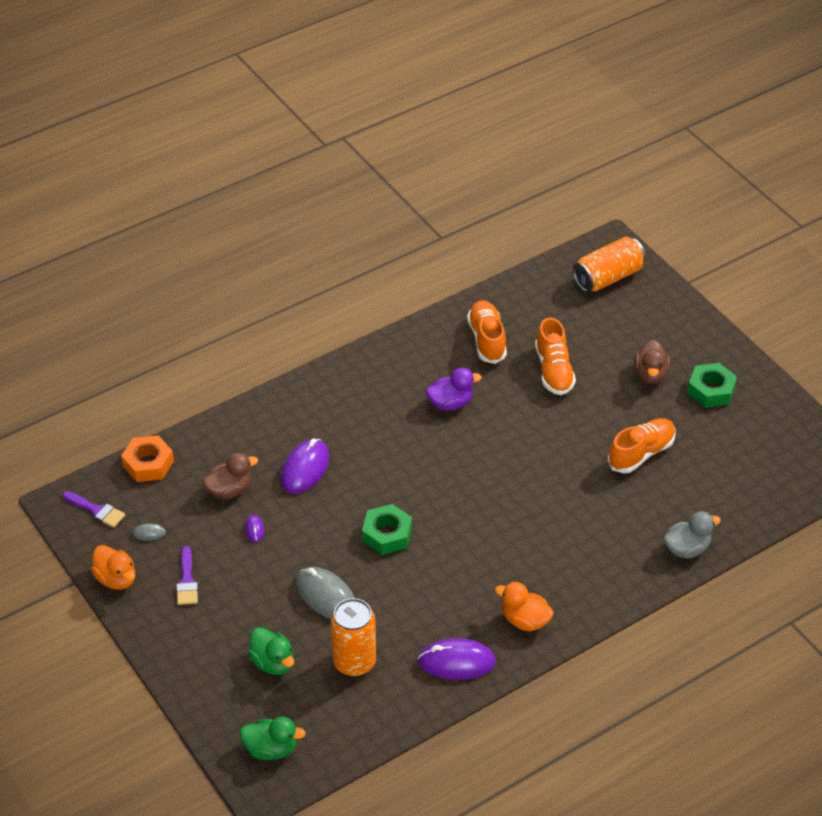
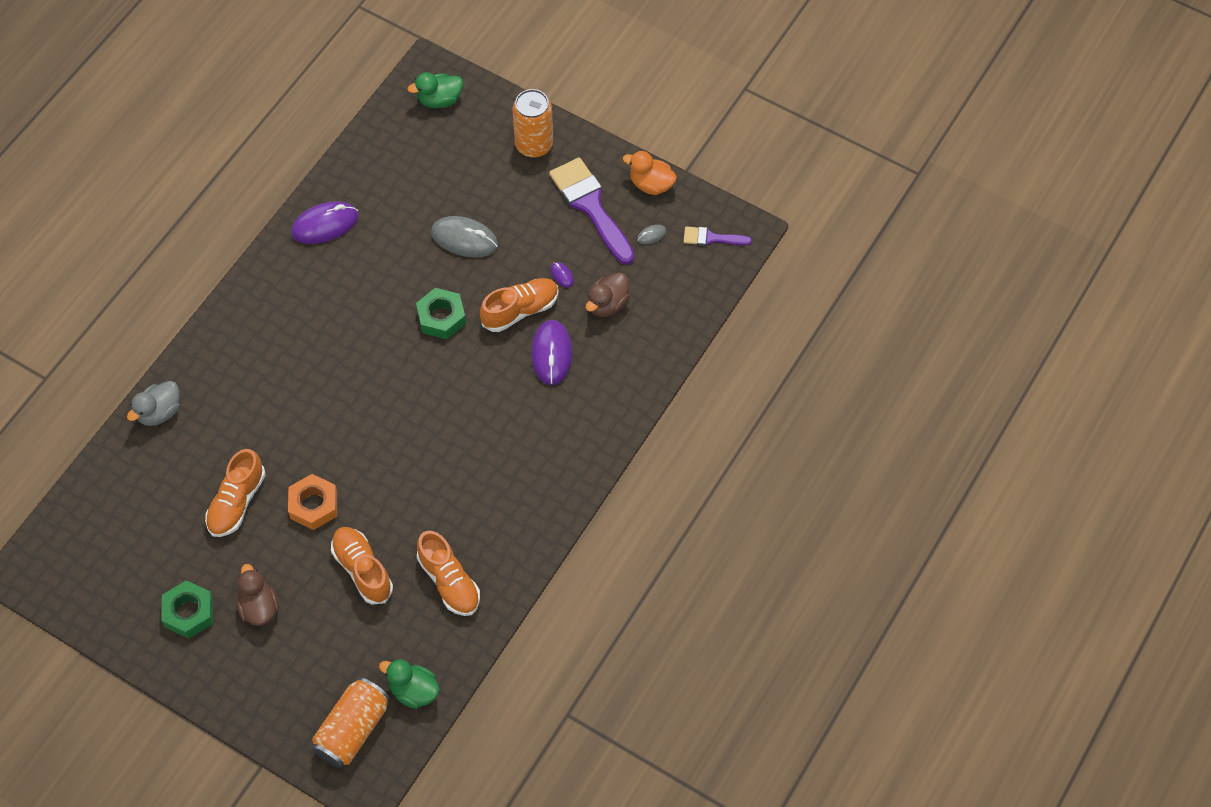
camera: 155 degrees right, 15 degrees up
orange nut [121,435,174,482] -> orange nut moved to [288,474,337,530]
purple brush [176,546,198,605] -> purple brush [549,157,634,265], size x1.95
green duck [248,627,294,675] -> green duck moved to [379,659,440,709]
orange can [331,598,376,676] -> orange can moved to [512,89,553,158]
purple duck [426,367,482,411] -> none
orange duck [495,582,554,631] -> none
none -> orange shoe [480,278,559,332]

